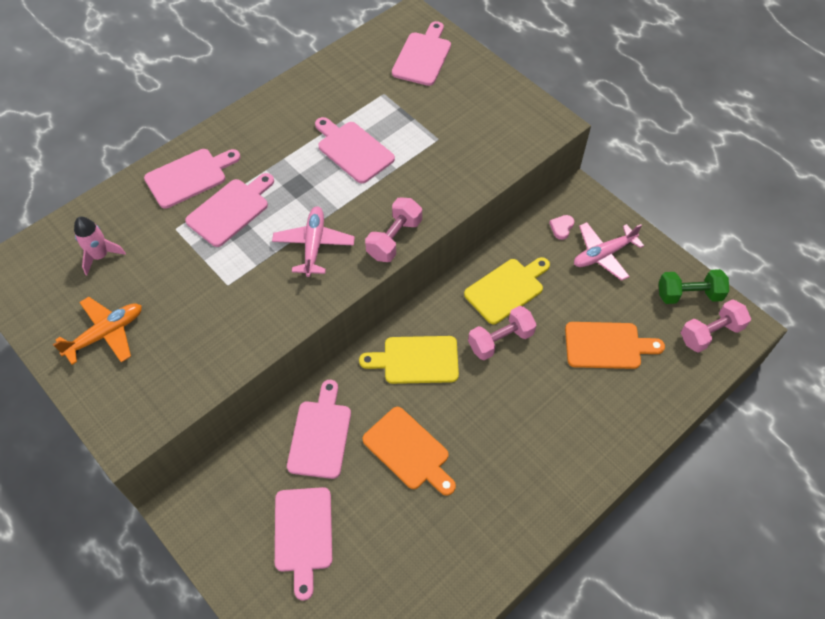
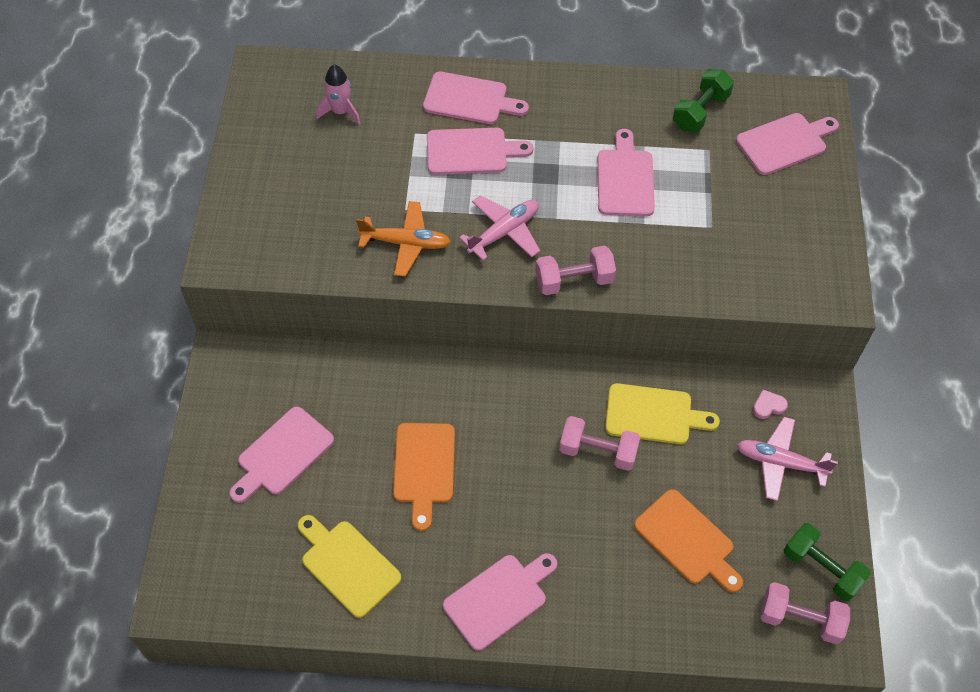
camera: 45 degrees right, 0 degrees up
orange plane [53,297,142,365] -> orange plane moved to [356,201,451,277]
pink cutting board [287,380,351,479] -> pink cutting board moved to [443,553,557,651]
yellow cutting board [359,336,459,384] -> yellow cutting board moved to [298,515,401,618]
none -> green dumbbell [673,69,734,132]

